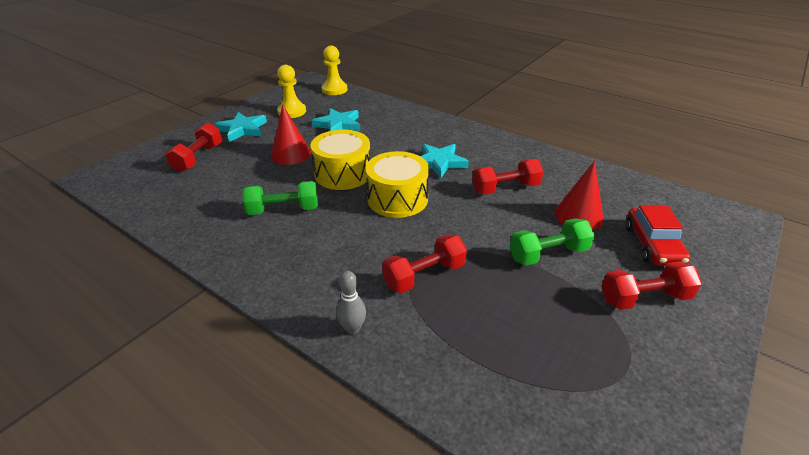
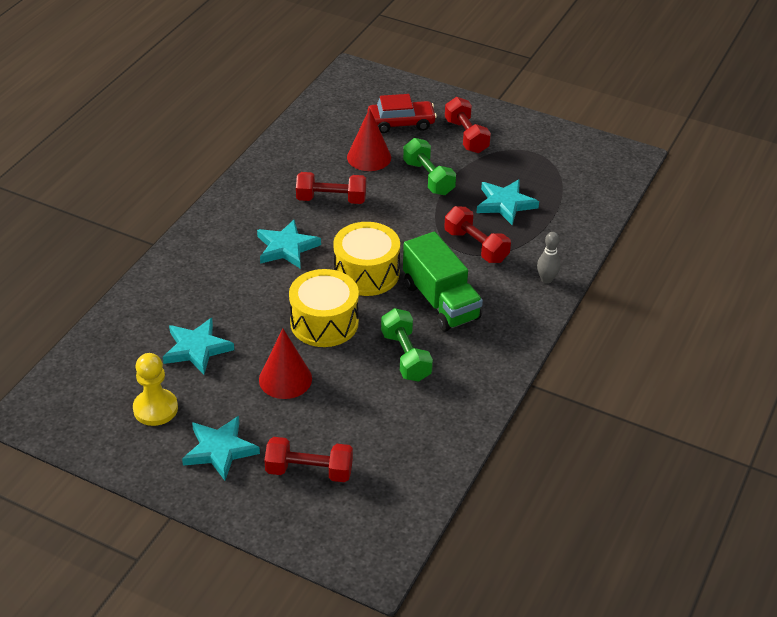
camera: 100 degrees left, 5 degrees up
yellow pawn [321,46,348,95] -> none
red dumbbell [472,159,544,195] -> red dumbbell turned 60 degrees counterclockwise [296,172,366,204]
none -> green truck [403,232,483,332]
none -> turquoise star [476,179,539,225]

